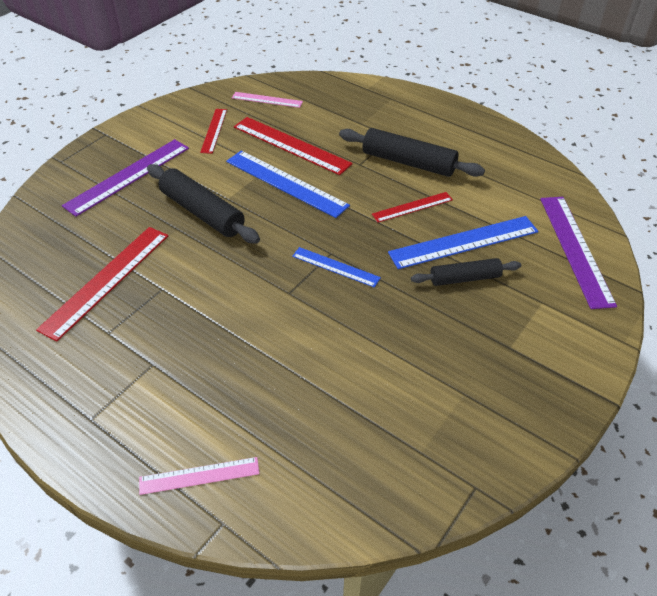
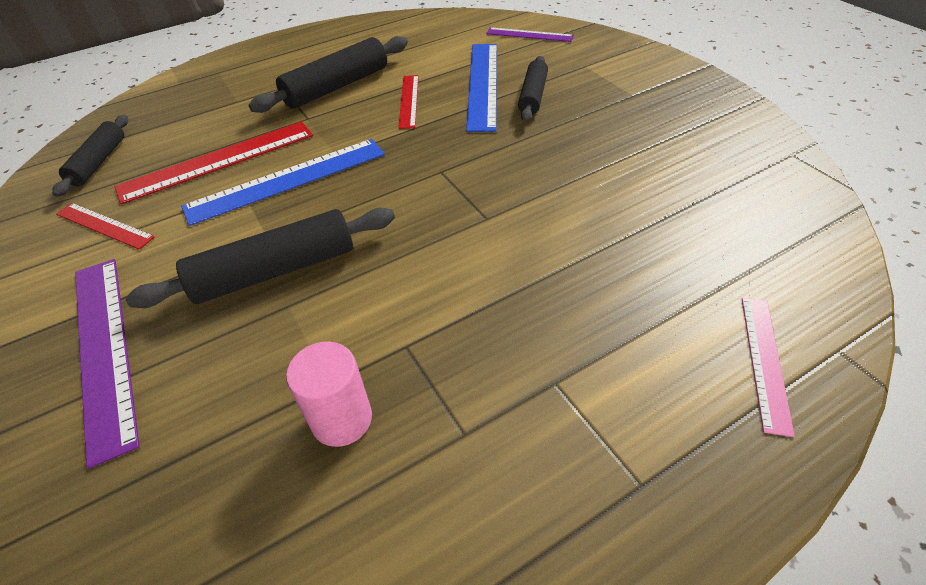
camera: 65 degrees left, 0 degrees up
red ruler [36,227,168,342] -> pink cylinder [286,342,372,447]
pink ruler [232,92,303,108] -> black rolling pin [52,115,128,197]
blue ruler [292,247,381,288] -> none
purple ruler [540,197,617,309] -> purple ruler [486,27,574,42], size x0.57

